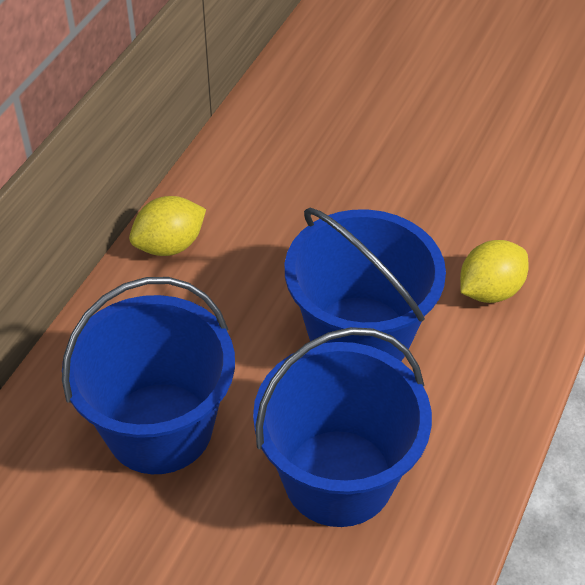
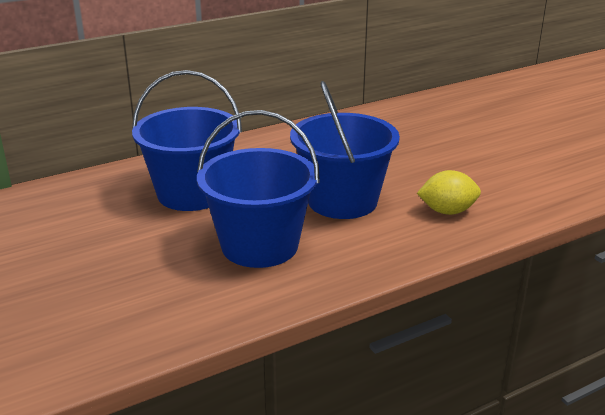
camera: 35 degrees right, 20 degrees down
yellow lemon [129,196,206,256] -> none

